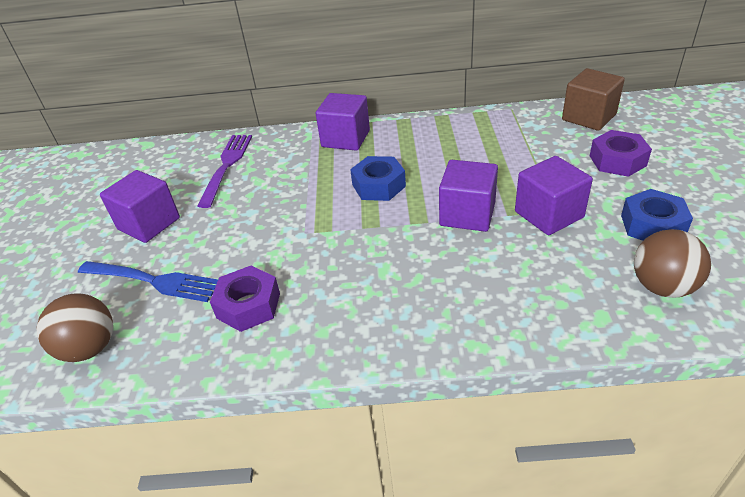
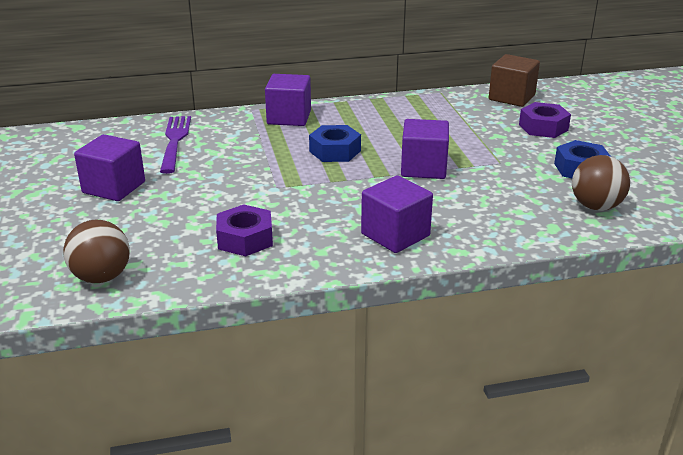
camera: 15 degrees left, 10 degrees down
blue fork [78,261,218,302] -> none
purple cube [515,156,593,235] -> purple cube moved to [361,175,433,253]

